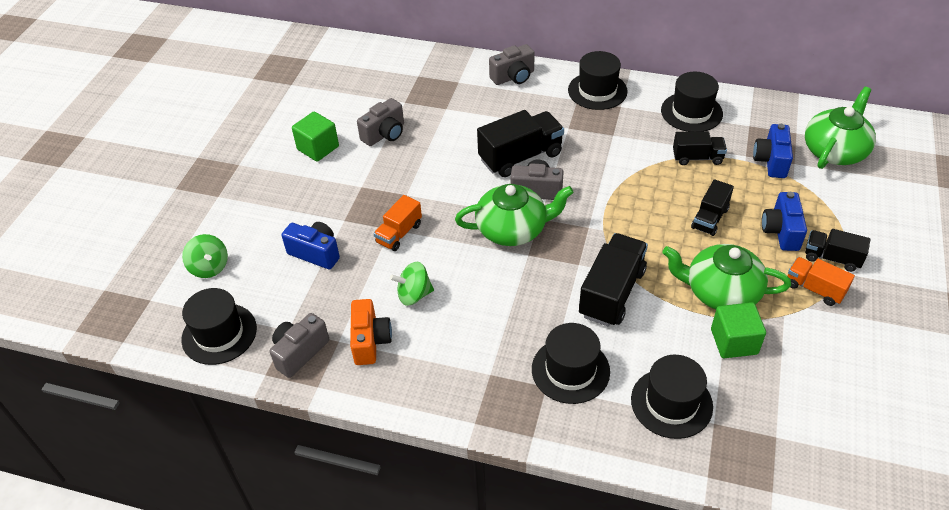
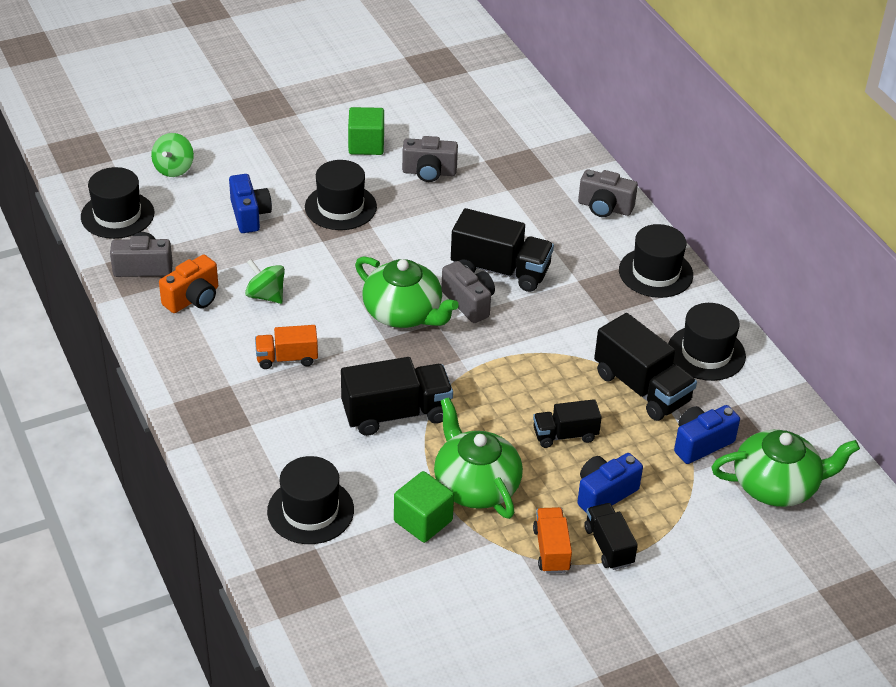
camera: 45 degrees right, 5 degrees down
orange truck [374,195,422,251] -> orange truck moved to [255,325,318,369]
black hat [532,323,610,404] -> black hat moved to [305,160,377,230]
black truck [673,131,727,165] -> black truck [594,313,697,421], size x1.67

